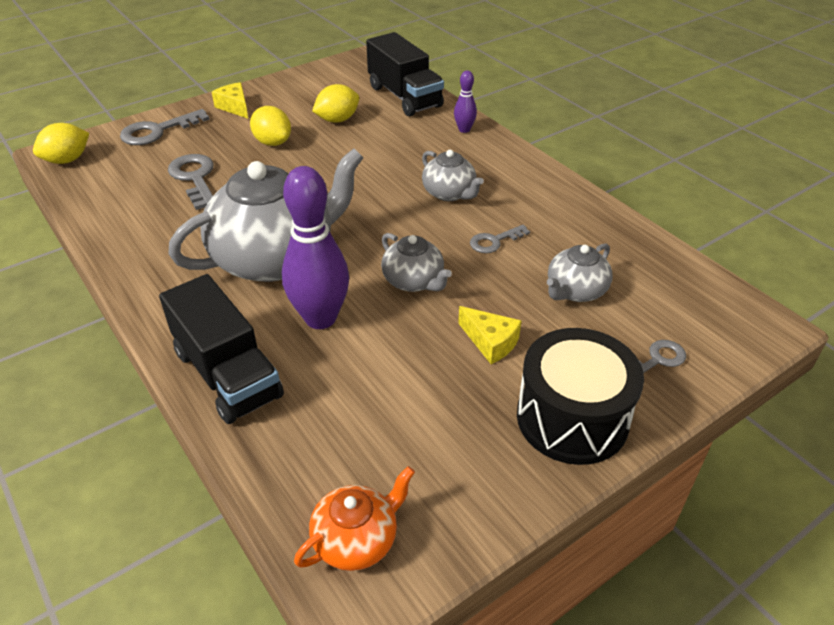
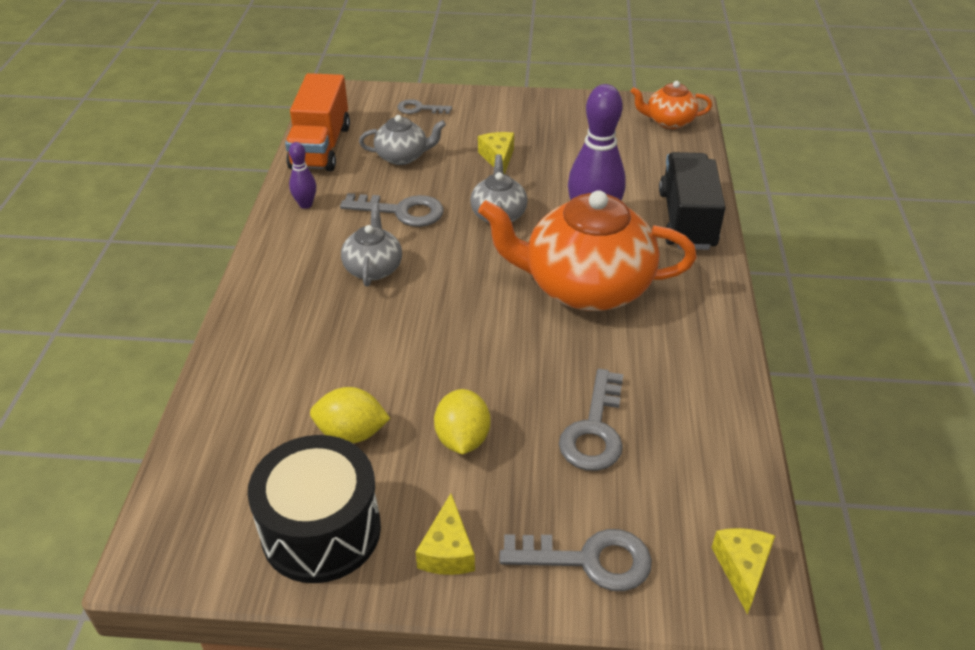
camera: 140 degrees left, 0 degrees up
yellow lemon [33,123,89,164] -> yellow cheese [711,528,775,615]
grey teapot [168,148,364,282] -> orange teapot [478,190,697,311]
black truck [366,32,444,116] -> none
purple bowling pin [454,71,477,133] -> purple bowling pin moved to [289,142,316,209]
grey key [470,225,530,253] -> grey key [340,193,444,227], size x1.65
black drum [517,328,644,465] -> black drum moved to [248,435,381,583]
none -> orange truck [285,73,350,171]

